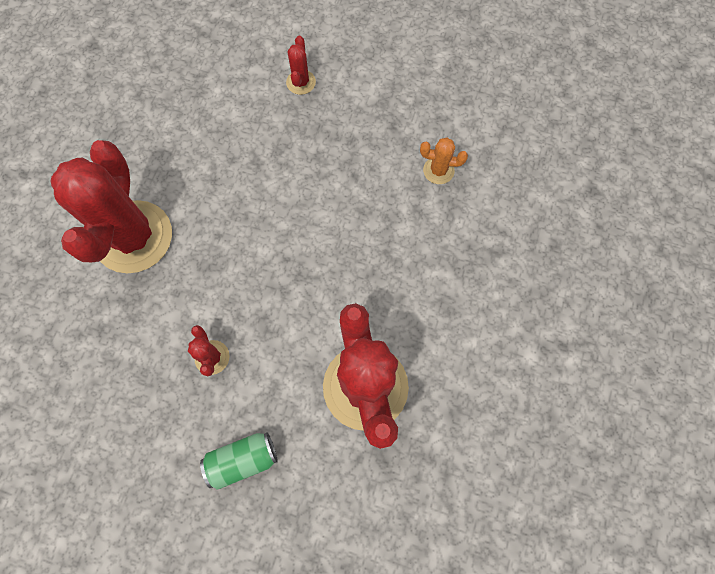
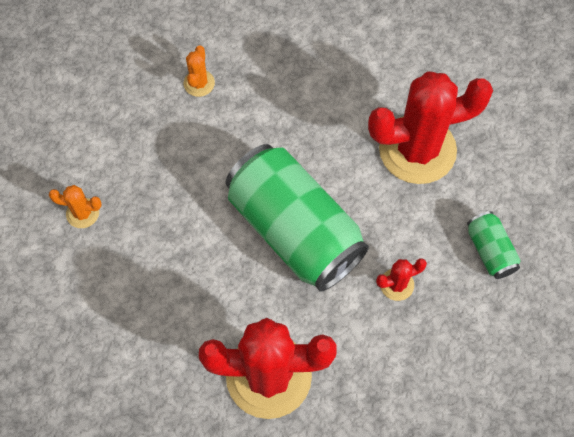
camera: 90 degrees left, 5 degrees down
red cactus [286,36,316,95] -> orange cactus [49,185,102,228]
none -> green can [226,144,369,292]

